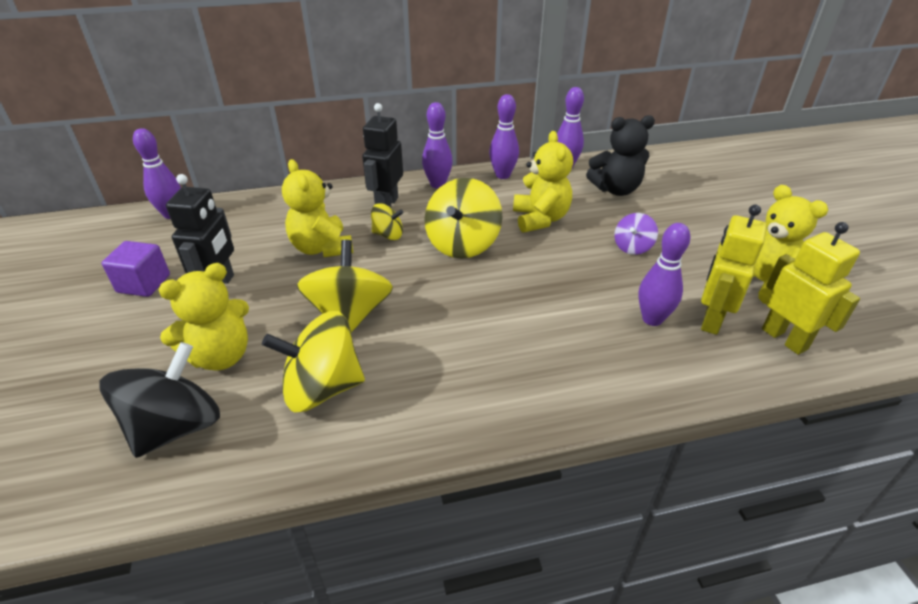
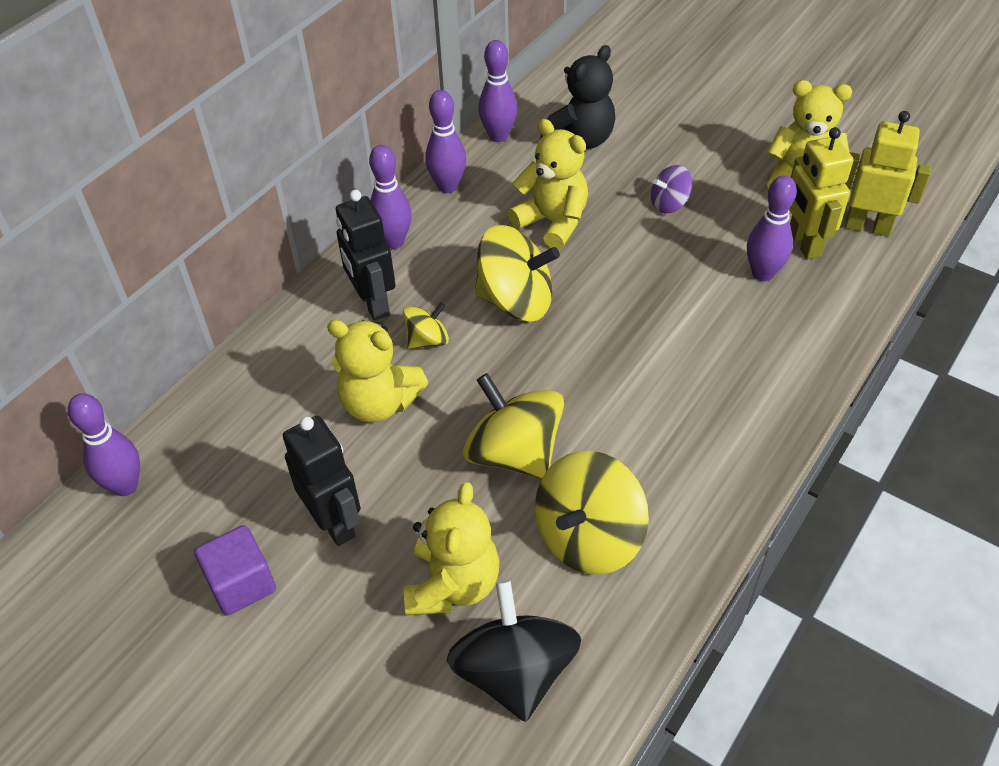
camera: 40 degrees left, 10 degrees up
yellow spinning top [425,178,502,259] -> yellow spinning top turned 60 degrees counterclockwise [475,225,560,322]
purple spinning top [614,213,658,255] -> purple spinning top turned 75 degrees clockwise [651,165,692,214]

